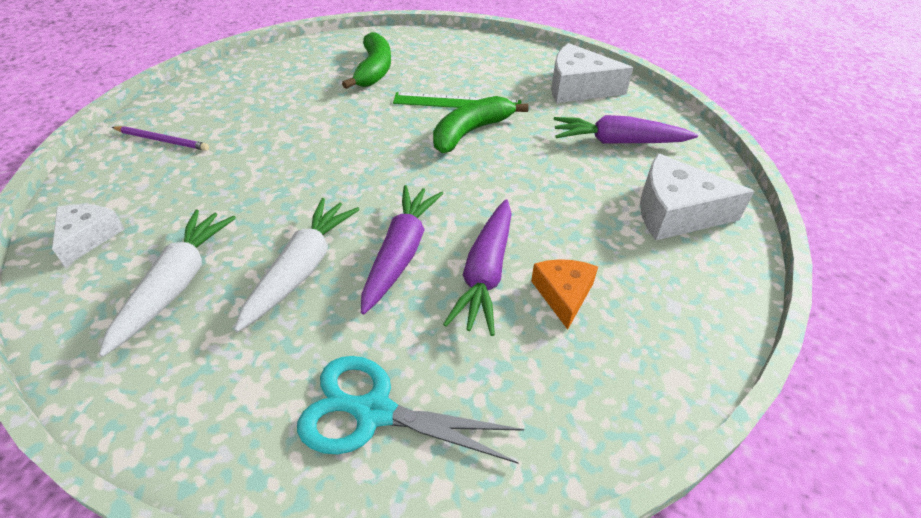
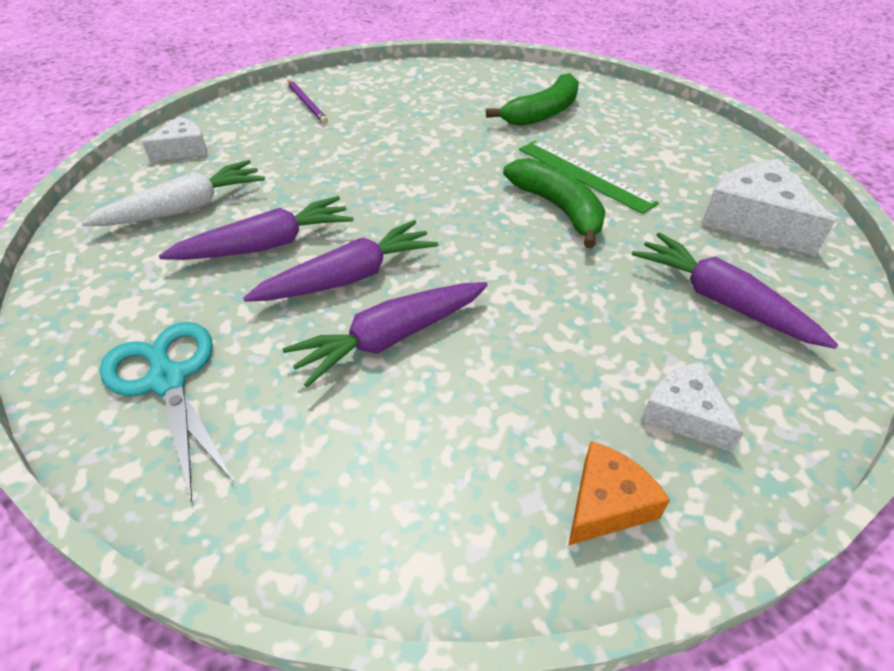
camera: 45 degrees right, 0 degrees up
white carrot [234,198,360,332] -> purple carrot [159,196,353,260]
green banana [433,96,529,153] -> green banana turned 60 degrees clockwise [503,158,605,248]
orange cheese [531,259,598,330] -> orange cheese moved to [568,441,670,545]
white cheese [640,153,755,241] -> white cheese [641,362,745,452], size x0.60

